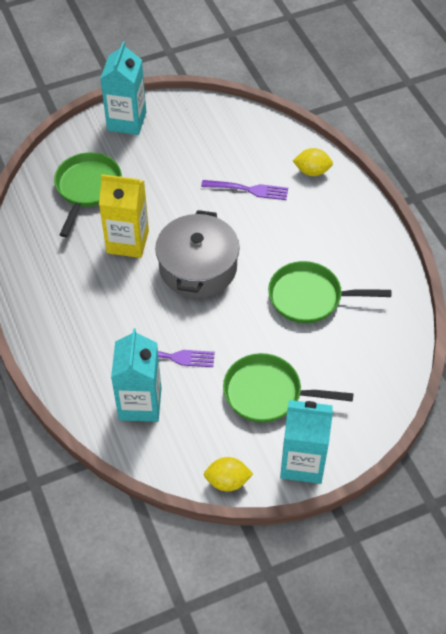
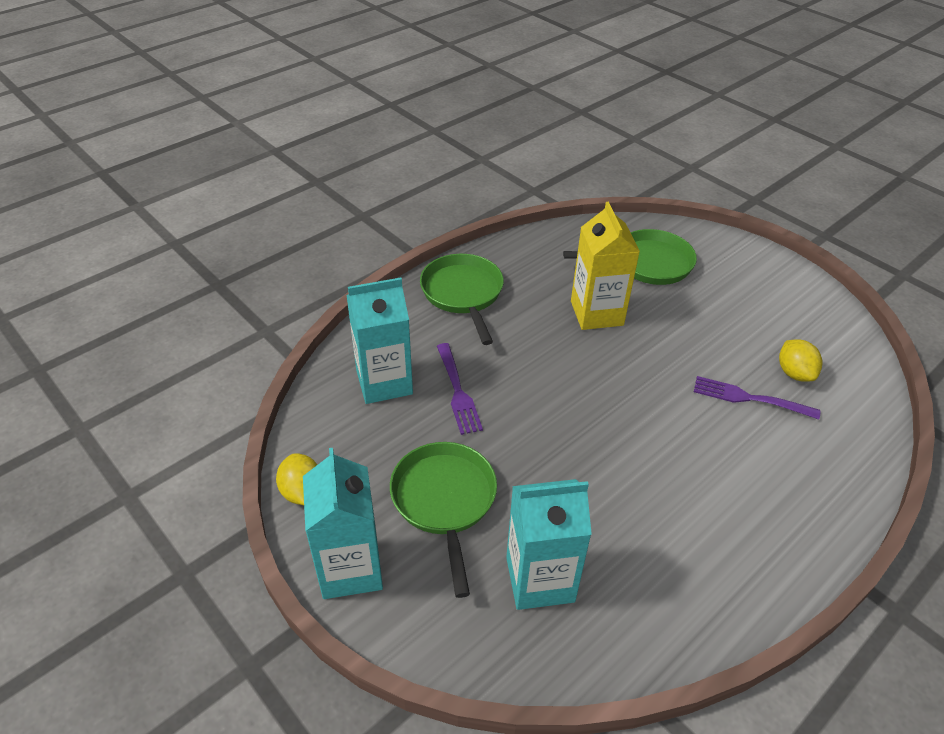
camera: 70 degrees right, 10 degrees down
turquoise carton [100,41,146,135] -> turquoise carton moved to [506,479,592,610]
grey pot [155,210,240,298] -> none
purple fork [201,180,288,200] -> purple fork turned 120 degrees clockwise [694,376,820,420]
green pan [268,261,391,323] -> green pan moved to [420,254,504,345]
yellow lemon [293,148,333,176] -> yellow lemon moved to [779,339,823,382]

